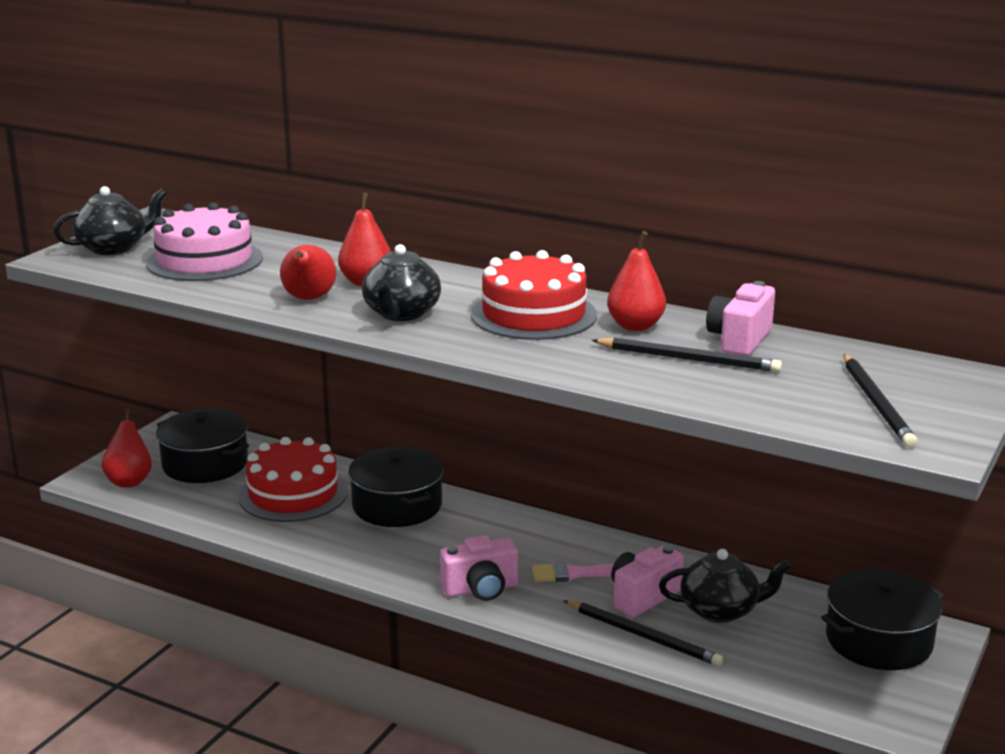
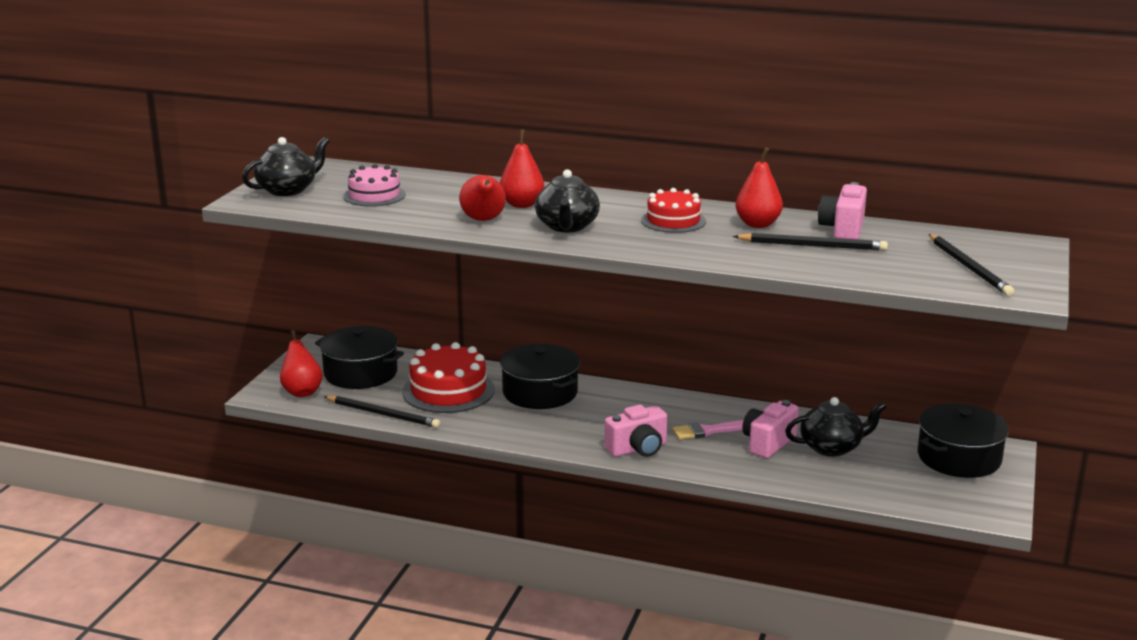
camera: 10 degrees left, 0 degrees up
pink cake [146,202,263,281] -> pink cake [343,164,406,206], size x0.63
red cake [471,250,597,340] -> red cake [641,188,706,233], size x0.63
black pencil [563,600,723,666] -> black pencil moved to [324,396,441,428]

